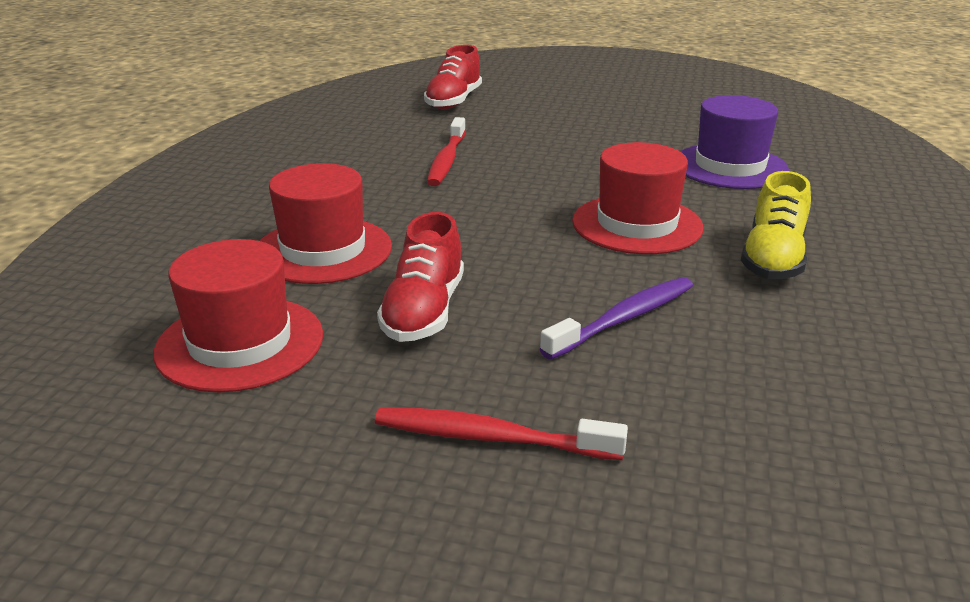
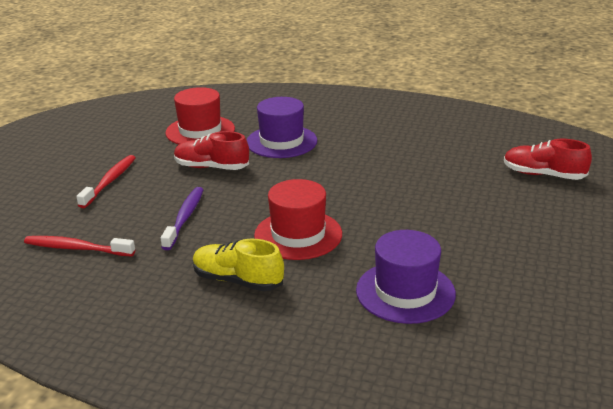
camera: 95 degrees right, 0 degrees up
red hat [260,163,392,284] -> purple hat [247,97,317,158]
red toothbrush [427,117,466,186] -> red toothbrush moved to [24,236,135,256]
purple toothbrush [540,277,693,360] -> purple toothbrush turned 135 degrees counterclockwise [161,187,204,250]

